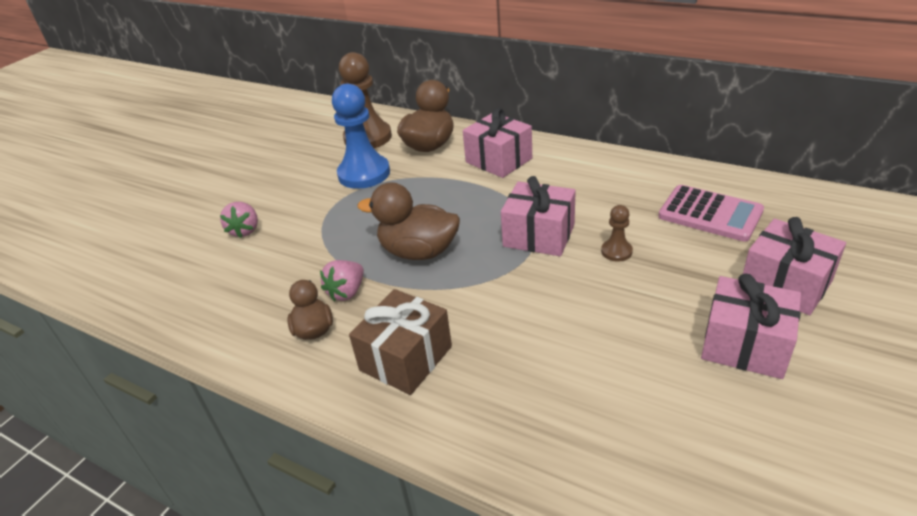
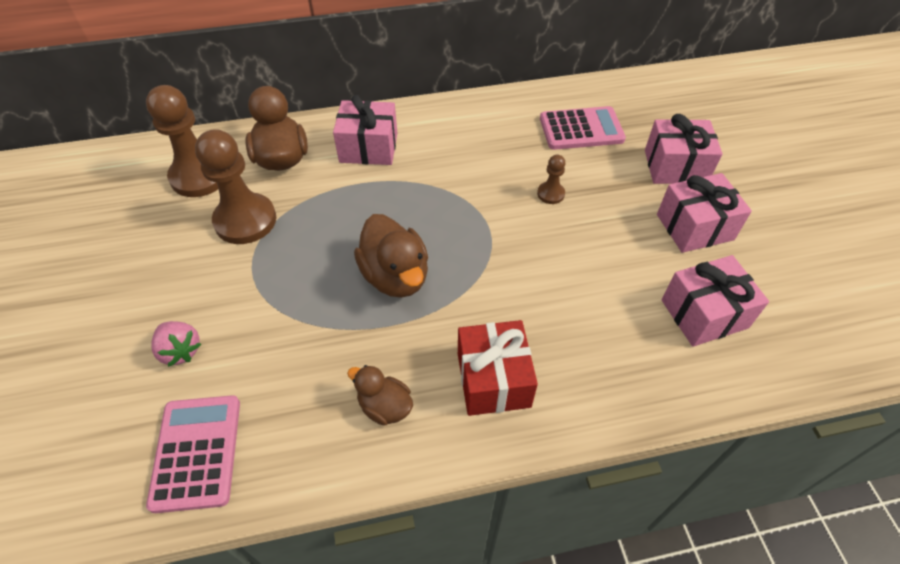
camera: 45 degrees left, 15 degrees up
pink strawberry [320,260,364,301] -> none
blue pawn [332,84,390,189] -> brown pawn [195,129,276,244]
brown gift [349,289,452,395] -> red gift [458,320,538,416]
brown duck [357,182,460,260] -> brown duck turned 90 degrees counterclockwise [354,214,428,298]
pink gift [501,176,576,256] -> pink gift moved to [661,255,769,347]
none -> pink calculator [146,395,240,513]

